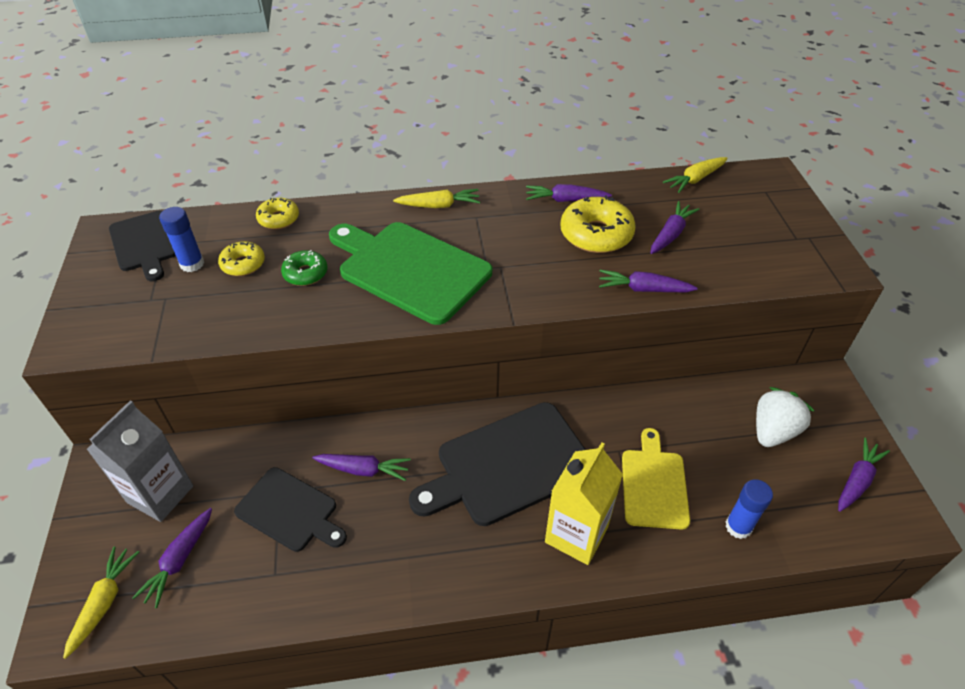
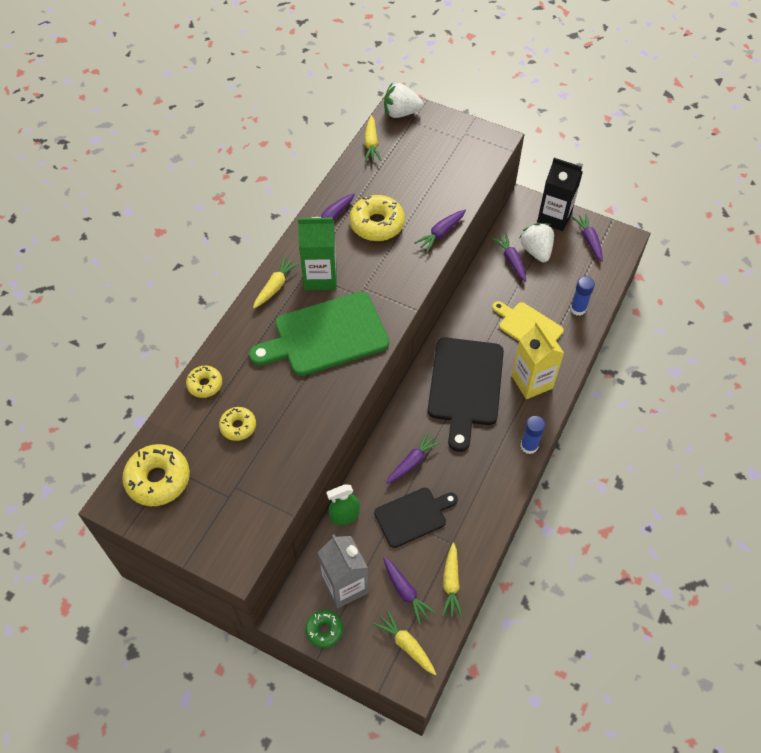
camera: 55 degrees left, 10 degrees up
black cutting board [109,211,176,282] -> yellow donut [122,444,190,506]
blue glue stick [159,207,204,272] -> blue glue stick moved to [521,416,545,454]
green donut [281,250,327,286] -> green donut moved to [305,610,343,648]
purple carrot [650,201,700,254] -> purple carrot moved to [492,233,526,282]
none -> green carton [298,217,337,290]
none -> green spray bottle [326,484,360,525]
none -> white strawberry [384,83,423,118]
none -> yellow carrot [442,543,463,617]
none -> black carton [537,158,583,231]

